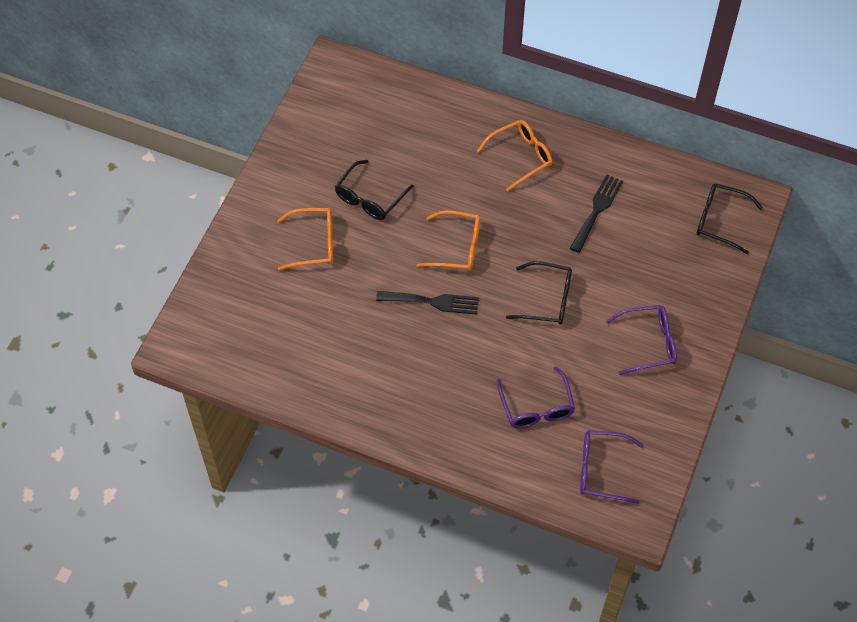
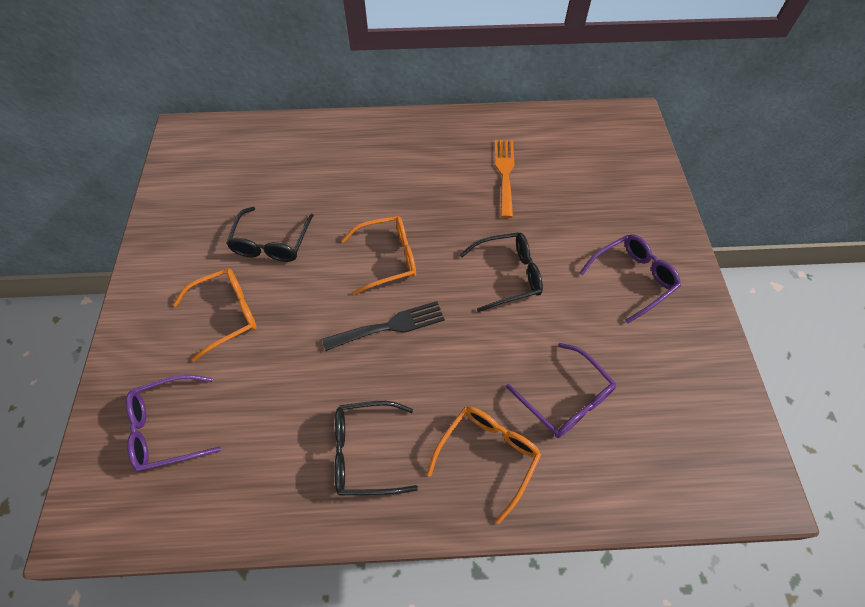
camera: 25 degrees left, 0 degrees up
orange glasses [477,120,552,191] -> orange glasses moved to [427,407,541,524]
black fork [570,175,623,253] -> orange fork [495,140,514,218]
purple glasses [580,430,643,504] -> purple glasses moved to [126,374,221,472]
black glasses [696,183,763,254] -> black glasses moved to [334,401,418,495]

